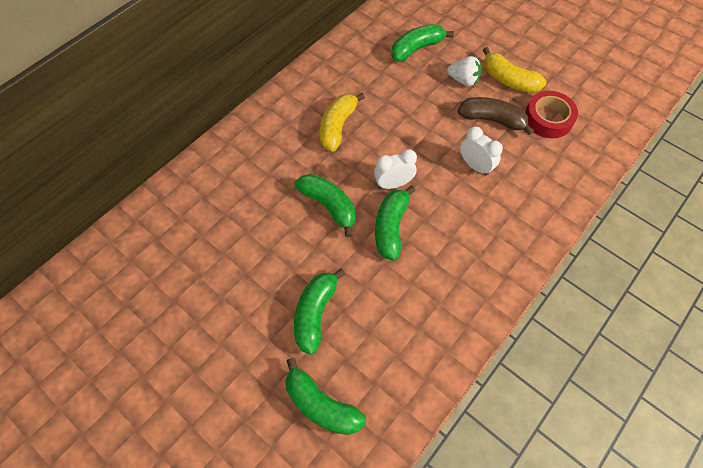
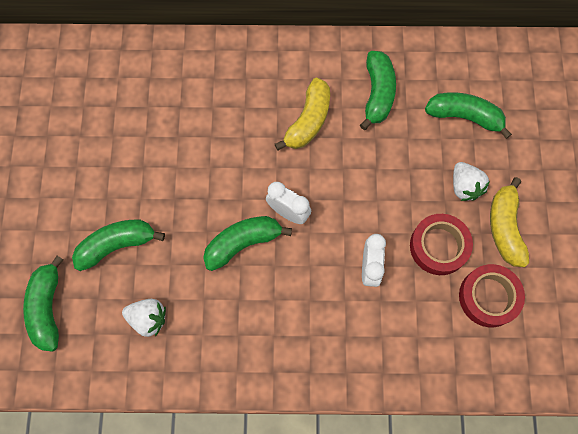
camera: 50 degrees right, 10 degrees up
green banana [294,174,356,237] -> green banana moved to [360,51,396,130]
yellow banana [320,93,365,152] -> yellow banana turned 135 degrees clockwise [275,78,330,150]
brown banana [457,97,534,136] -> red tape [410,214,473,275]
none -> white strawberry [122,299,166,337]

